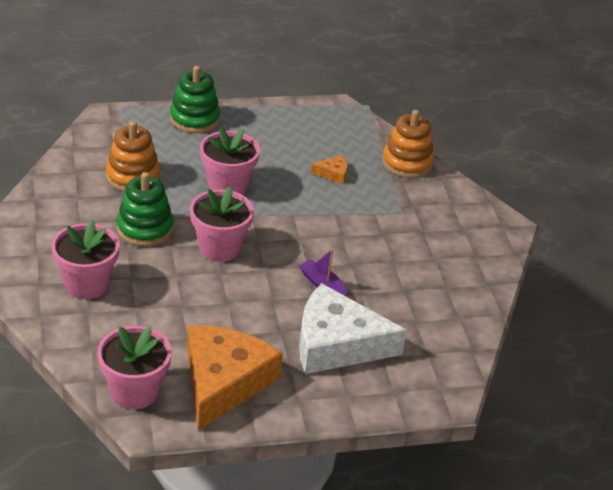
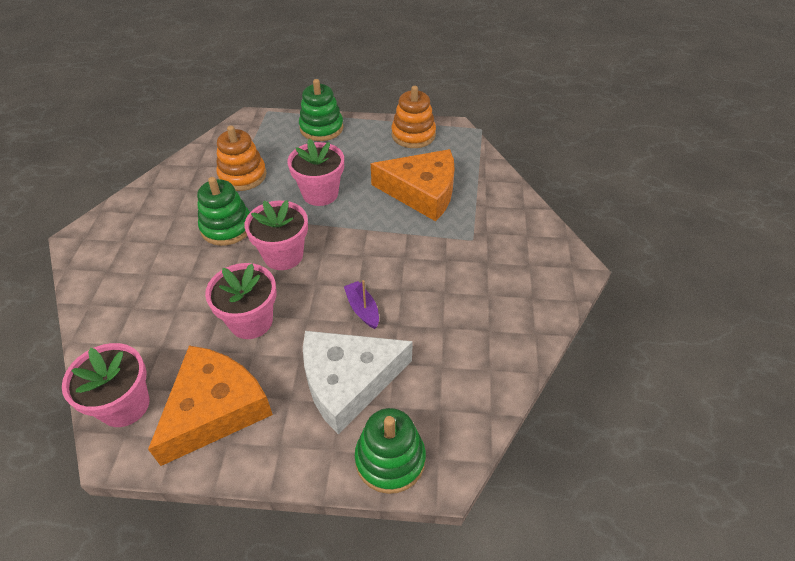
camera: 20 degrees right, 10 degrees up
pink flower pot [51,220,120,299] -> pink flower pot moved to [205,263,276,339]
white cheese [299,283,407,374] -> white cheese turned 45 degrees counterclockwise [303,331,413,434]
orange cheese [311,155,348,184] -> orange cheese [371,149,455,221], size x2.47
orange stacking toy [382,110,434,178] -> orange stacking toy moved to [392,86,436,148]
none -> green stacking toy [355,408,426,494]

